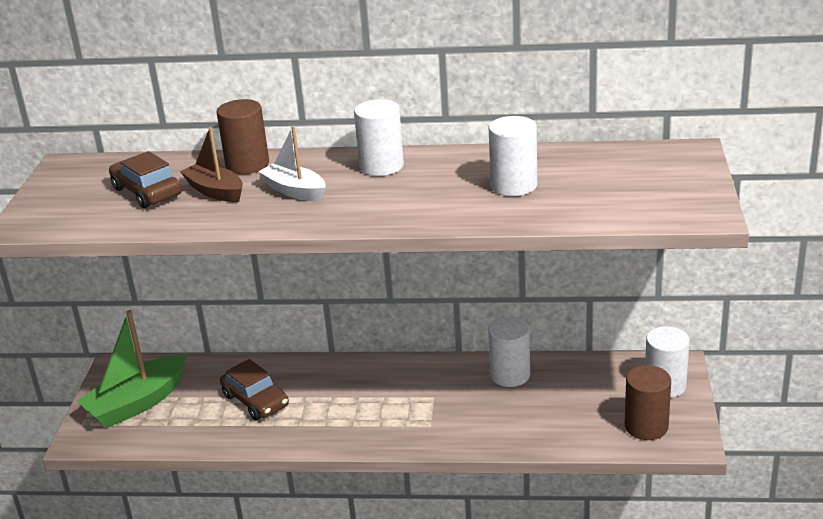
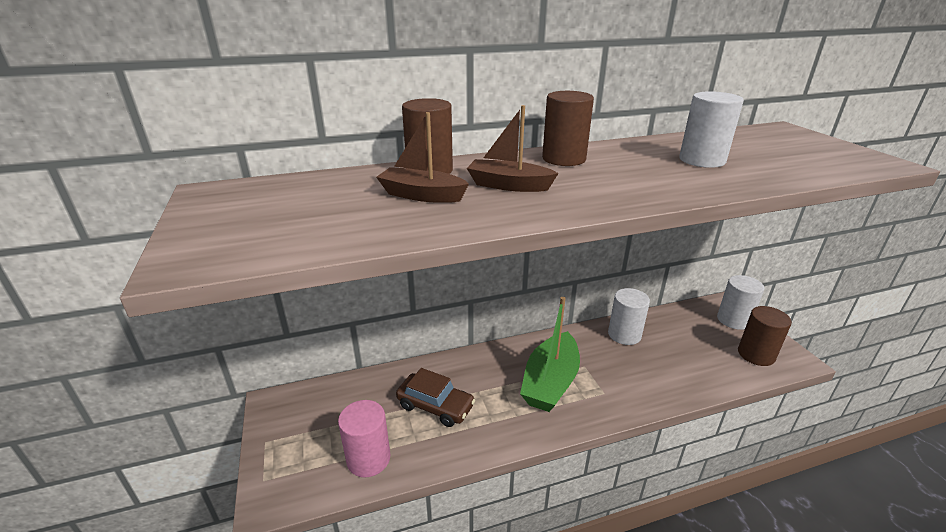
camera: 25 degrees left, 0 degrees up
green boat [76,310,186,428] -> green boat moved to [520,297,580,412]
brown car [109,151,182,208] -> none
white boat [258,126,325,201] -> brown boat [467,105,558,192]
white cylinder [354,99,404,176] -> brown cylinder [542,91,594,166]
none -> pink cylinder [338,400,390,477]

